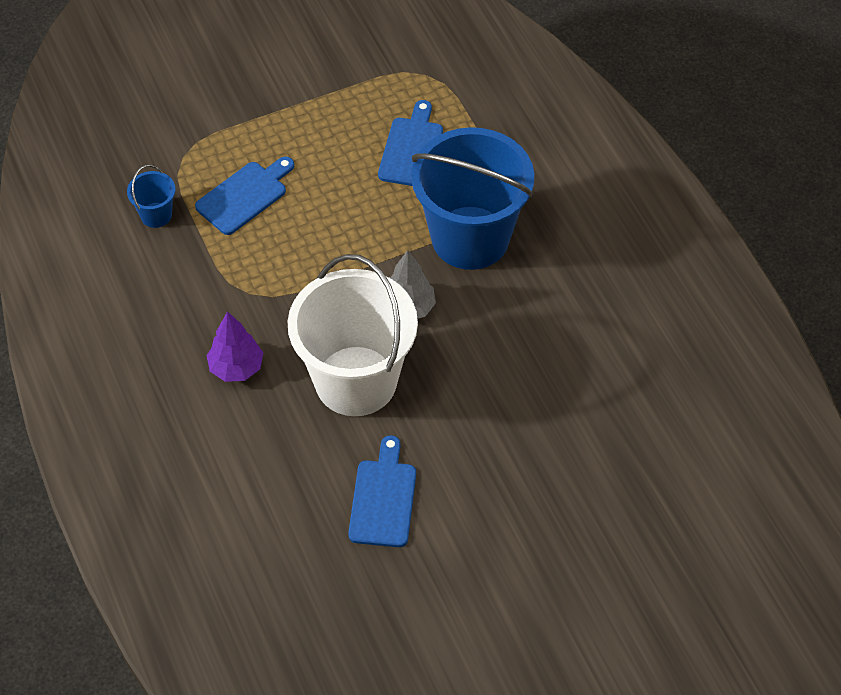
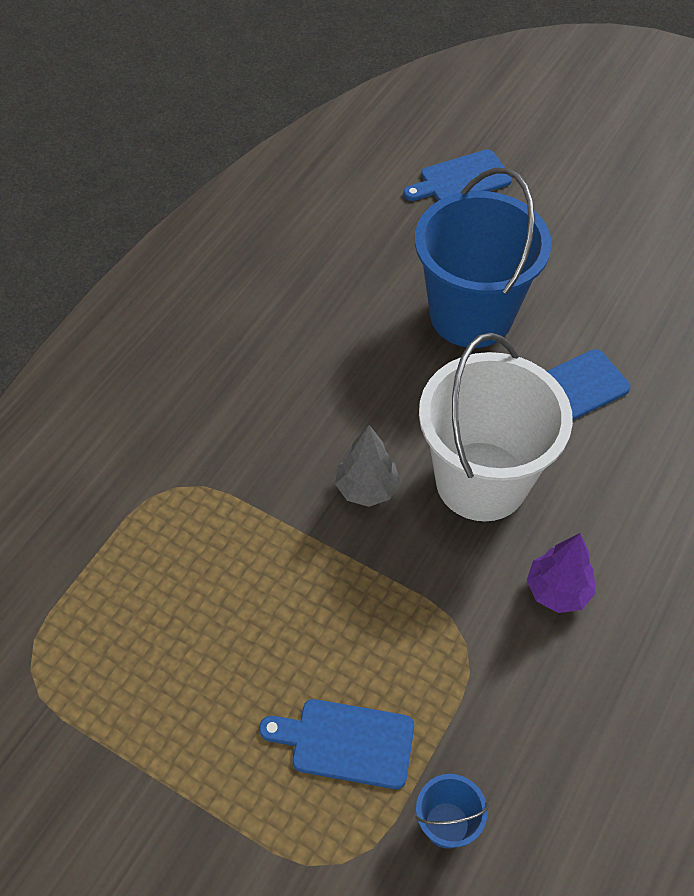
camera: 125 degrees left, 0 degrees up
blue cutting board [378,100,443,186] -> blue cutting board moved to [403,149,512,201]
blue bucket [411,127,534,270] -> blue bucket moved to [415,167,552,348]

